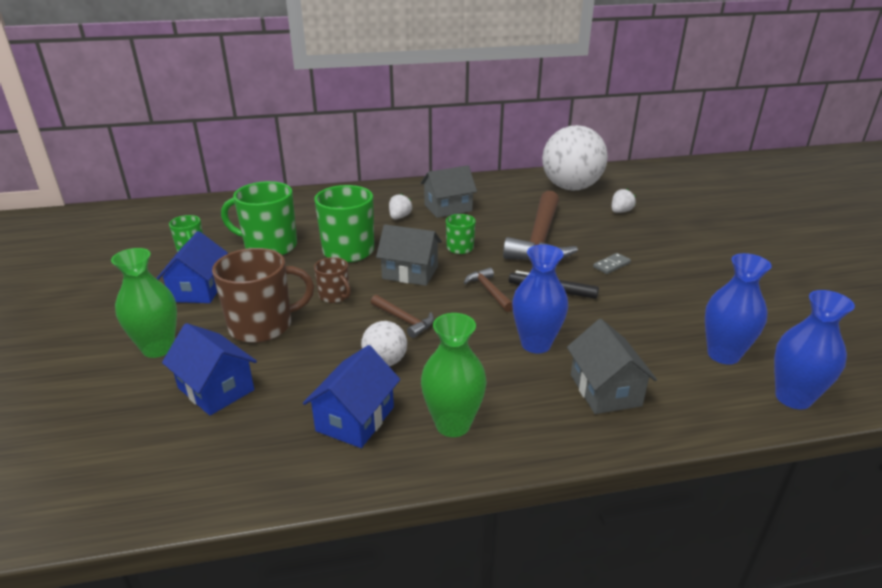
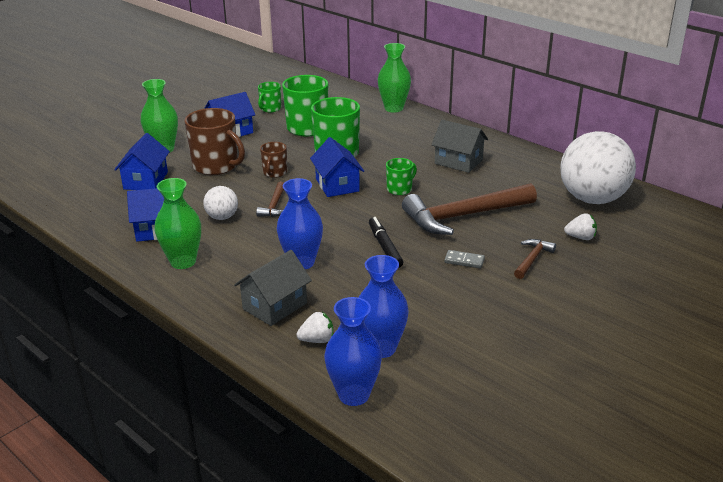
camera: 55 degrees right, 0 degrees up
grey house [376,224,442,286] -> blue house [310,137,364,197]
white strawberry [389,193,412,219] -> white strawberry moved to [296,312,333,343]
brown hammer [464,268,513,312] -> brown hammer moved to [514,239,556,279]
none -> green vase [378,43,411,113]

